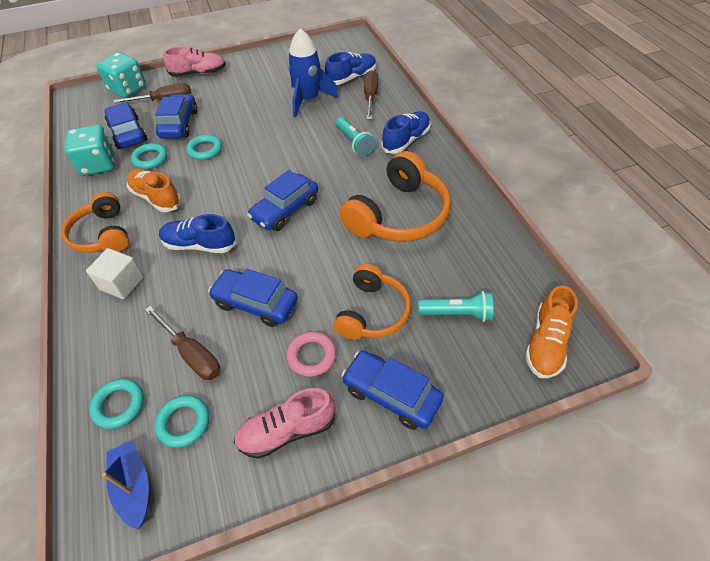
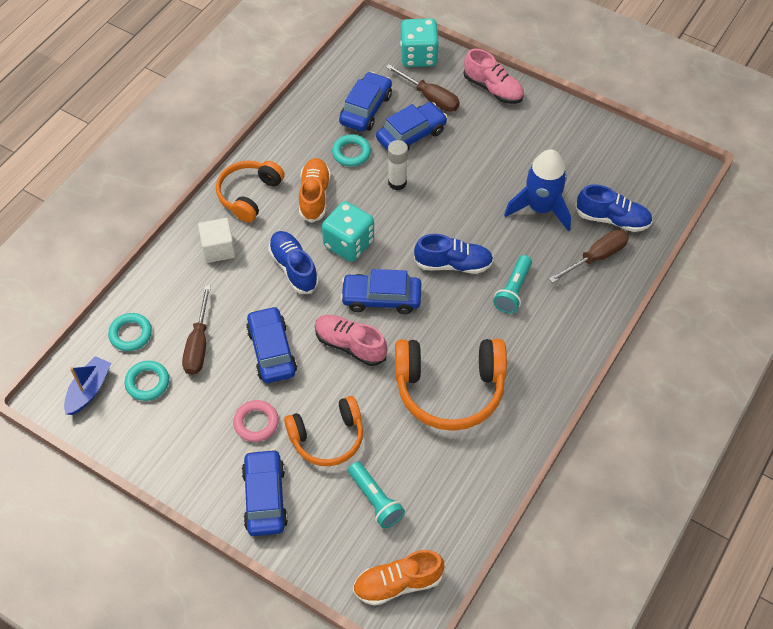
camera: 50 degrees right, 5 degrees up
turquoise dice [64,125,115,176] -> turquoise dice moved to [322,201,374,262]
turquoise ring [186,135,222,160] -> white glue stick [388,140,408,190]
pink shoe [234,388,335,459] -> pink shoe moved to [315,315,387,366]
blue shoe [381,111,431,154] -> blue shoe moved to [414,234,494,274]

